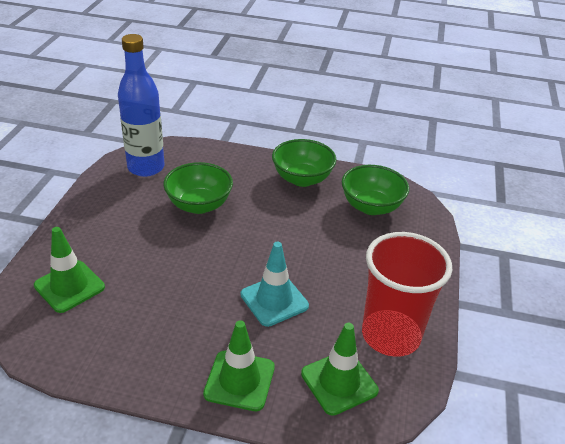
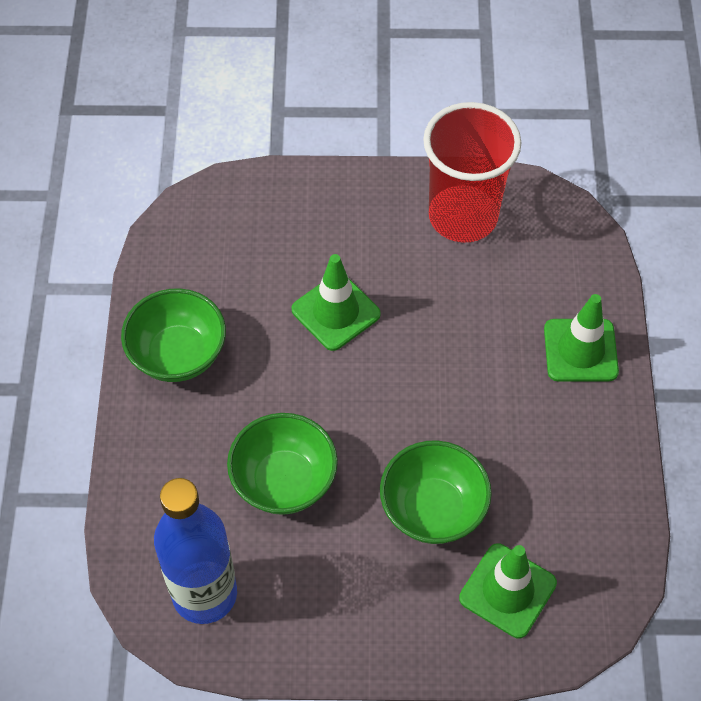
camera: 100 degrees left, 20 degrees up
turquoise traffic cone [241,242,309,327] -> none
green traffic cone [301,323,379,416] -> green traffic cone moved to [291,254,381,351]
green bowl [342,165,409,215] -> green bowl moved to [380,440,492,544]

